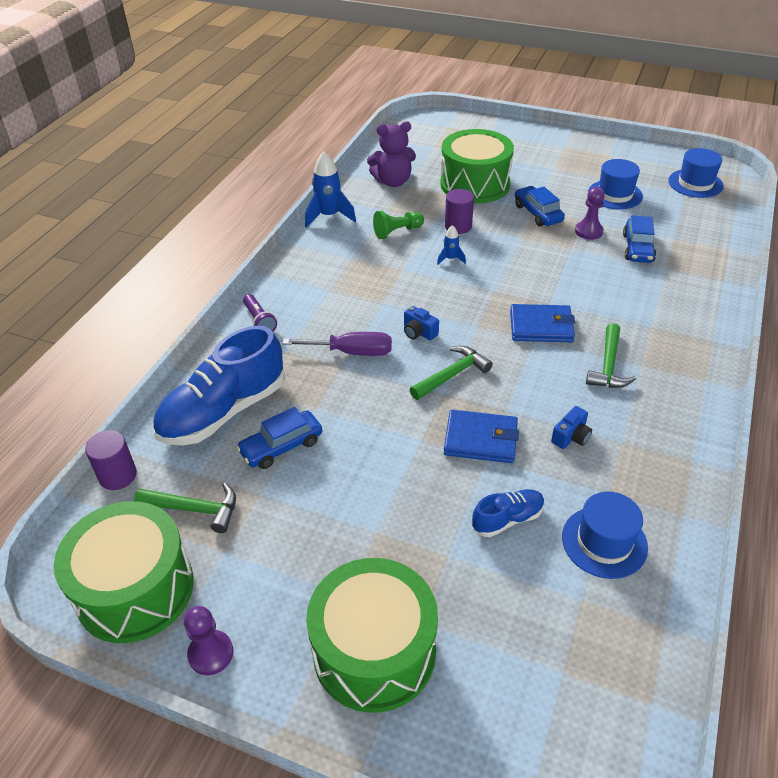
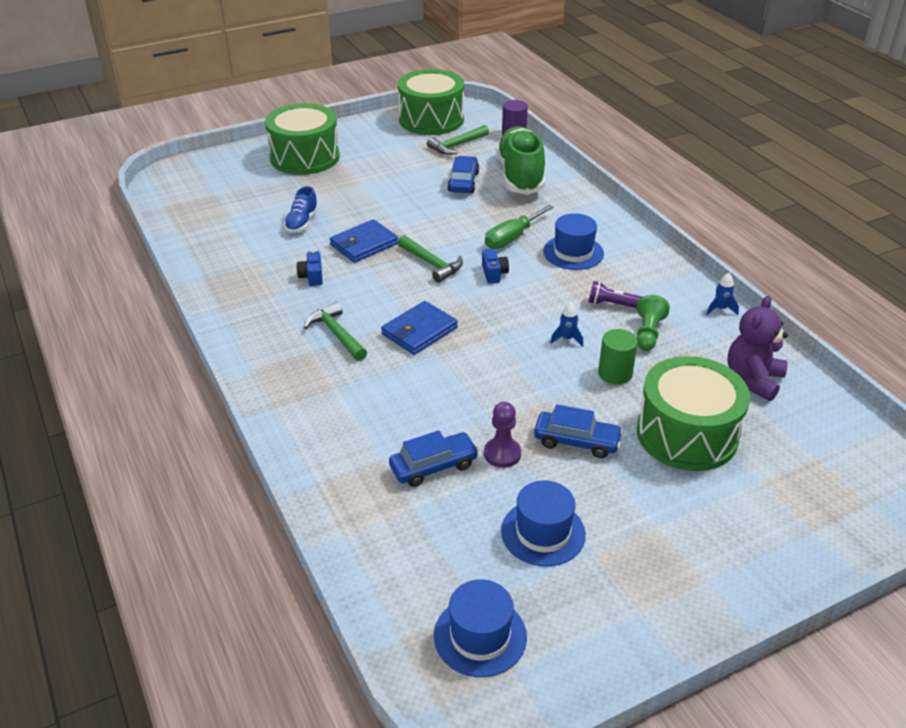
camera: 130 degrees right, 5 degrees down
blue shoe [153,326,285,446] -> green shoe [496,126,545,195]
purple pawn [184,606,233,675] -> none
purple flashlight [243,294,277,332] -> purple flashlight moved to [589,281,642,308]
purple screwdriver [282,332,392,356] -> green screwdriver [485,204,554,249]
blue rocket [305,152,356,228] -> blue rocket [706,273,739,315], size x0.52
blue camera [404,306,439,341] -> blue camera turned 90 degrees clockwise [482,249,509,283]
green hammer [409,346,493,400] -> green hammer turned 45 degrees counterclockwise [398,235,463,283]
purple cylinder [445,189,474,234] -> green cylinder [598,329,638,385]
blue hat [562,491,648,579] -> blue hat moved to [543,213,604,270]
blue car [623,215,656,263] -> blue car turned 105 degrees clockwise [389,431,479,487]

